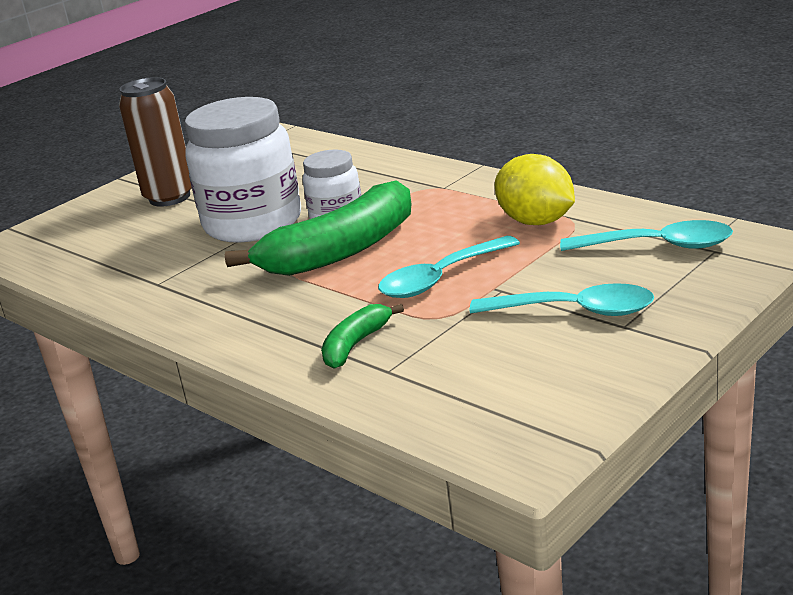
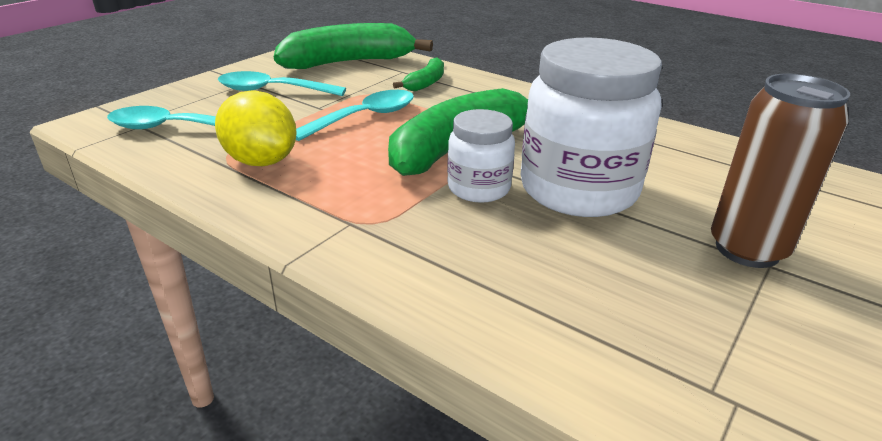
camera: 170 degrees right, 5 degrees up
none -> green banana [274,23,433,69]

